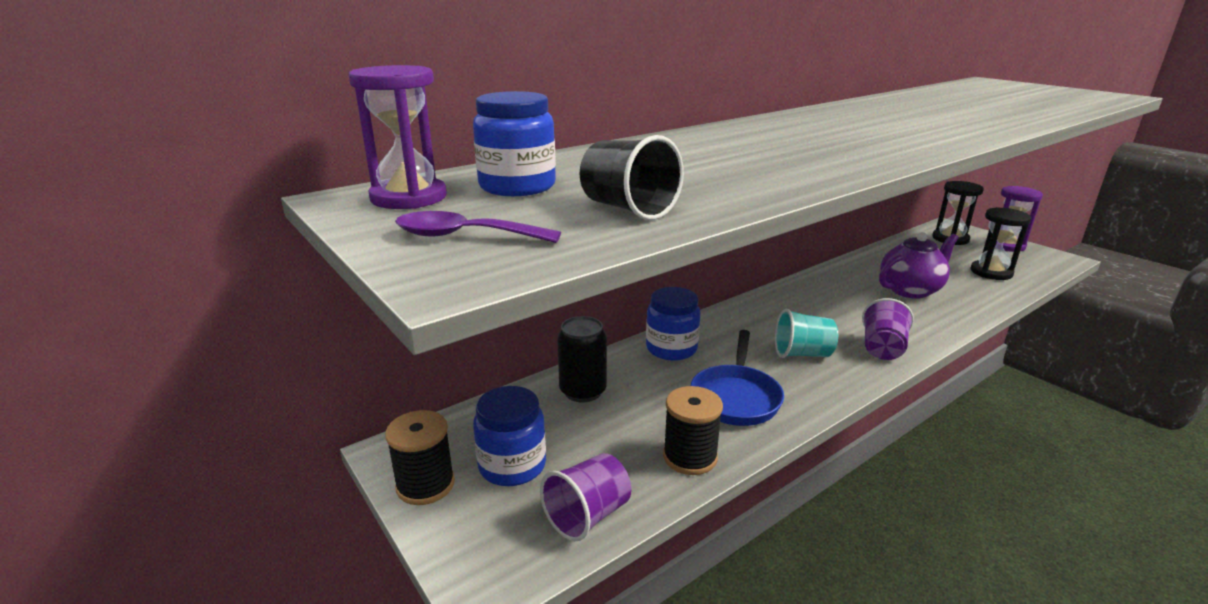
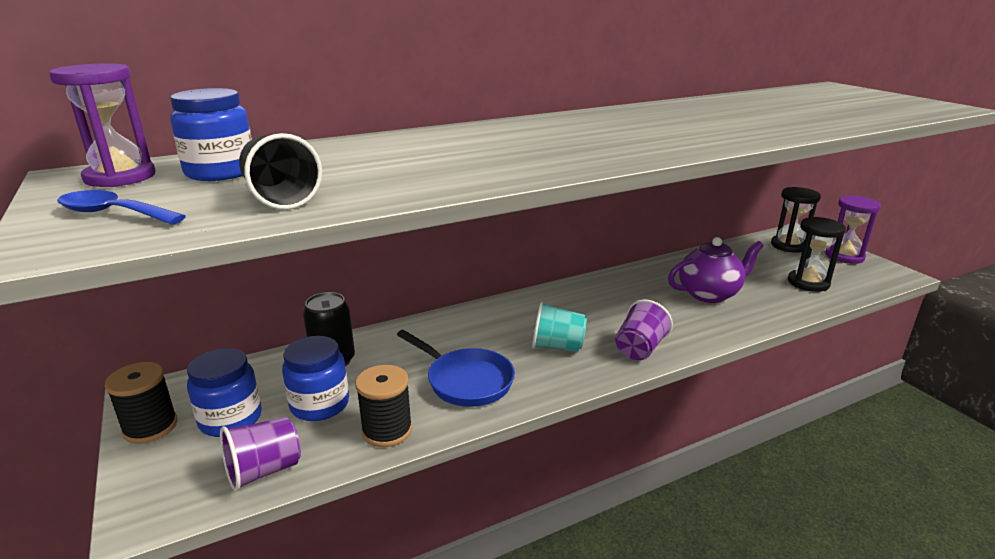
camera: 10 degrees right, 0 degrees up
purple spoon [395,211,561,243] -> blue spoon [57,190,186,225]
blue jar [646,287,701,361] -> blue jar moved to [282,336,349,421]
blue pan [691,330,784,426] -> blue pan turned 75 degrees counterclockwise [397,330,515,407]

